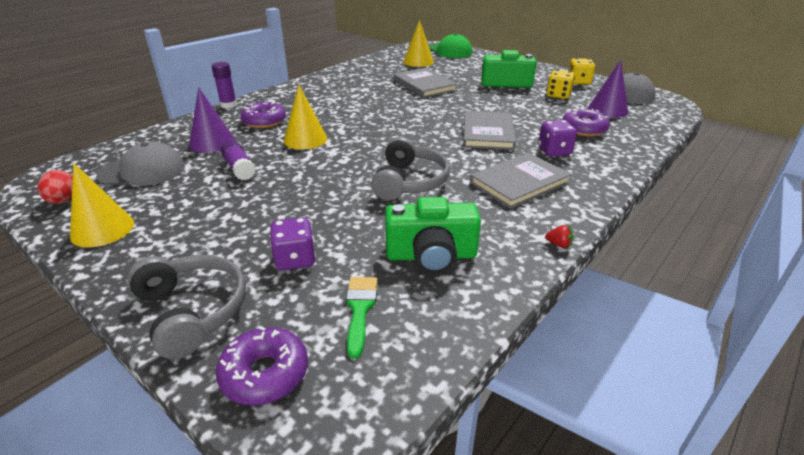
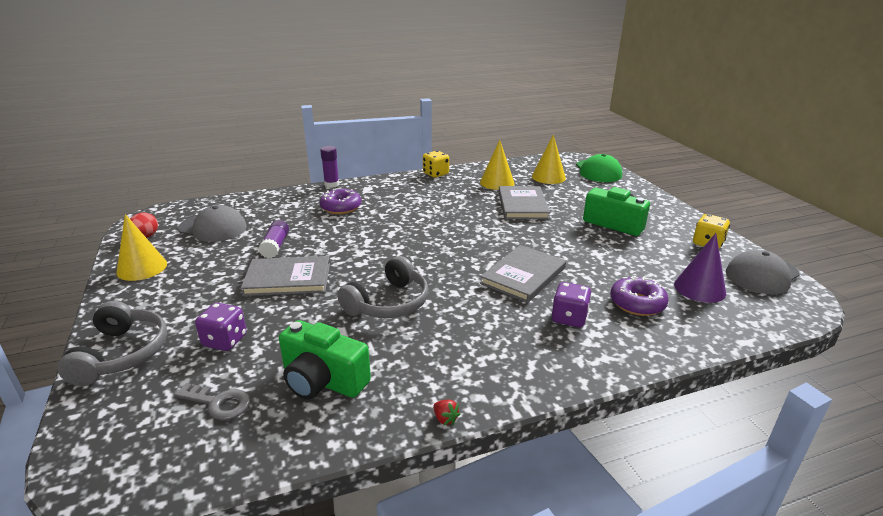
camera: 30 degrees right, 5 degrees down
purple cone [189,87,235,153] -> none
purple donut [216,326,308,405] -> none
yellow cone [284,85,327,150] -> yellow cone moved to [480,140,515,190]
green brush [346,277,378,358] -> grey key [174,383,250,420]
grey book [470,153,572,209] -> grey book moved to [241,256,330,296]
yellow dice [546,70,575,99] -> yellow dice moved to [423,151,449,178]

